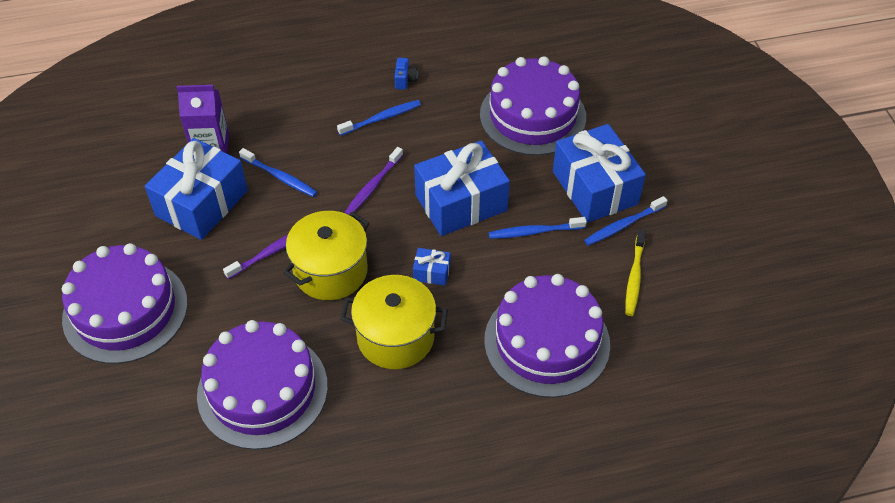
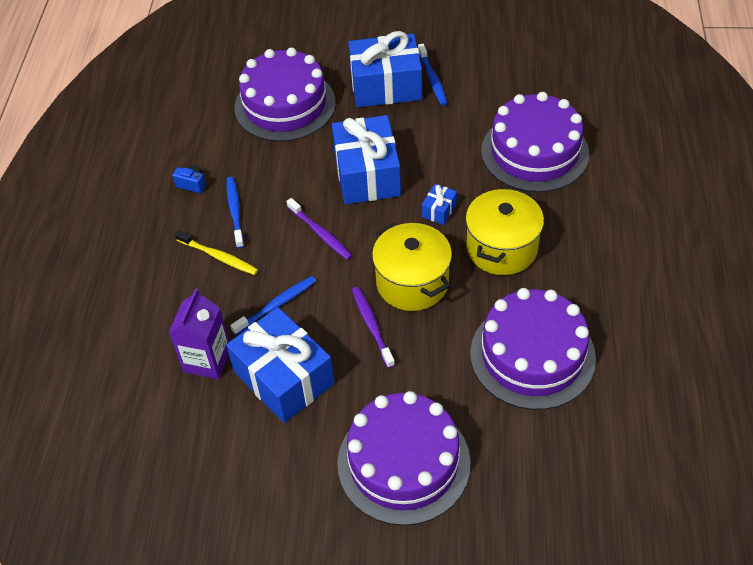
camera: 70 degrees left, 0 degrees up
blue toothbrush [489,217,587,239] -> none
yellow toothbrush [625,229,646,316] -> yellow toothbrush moved to [175,230,258,275]

